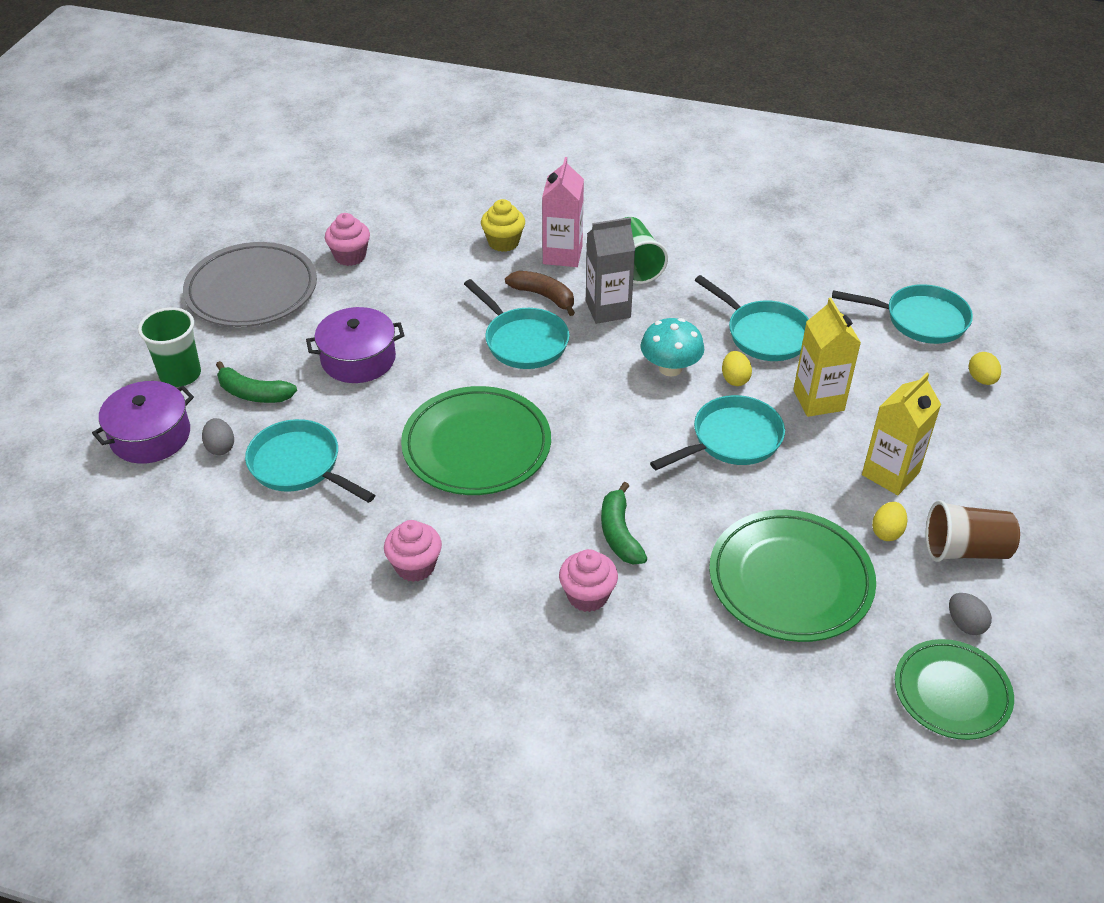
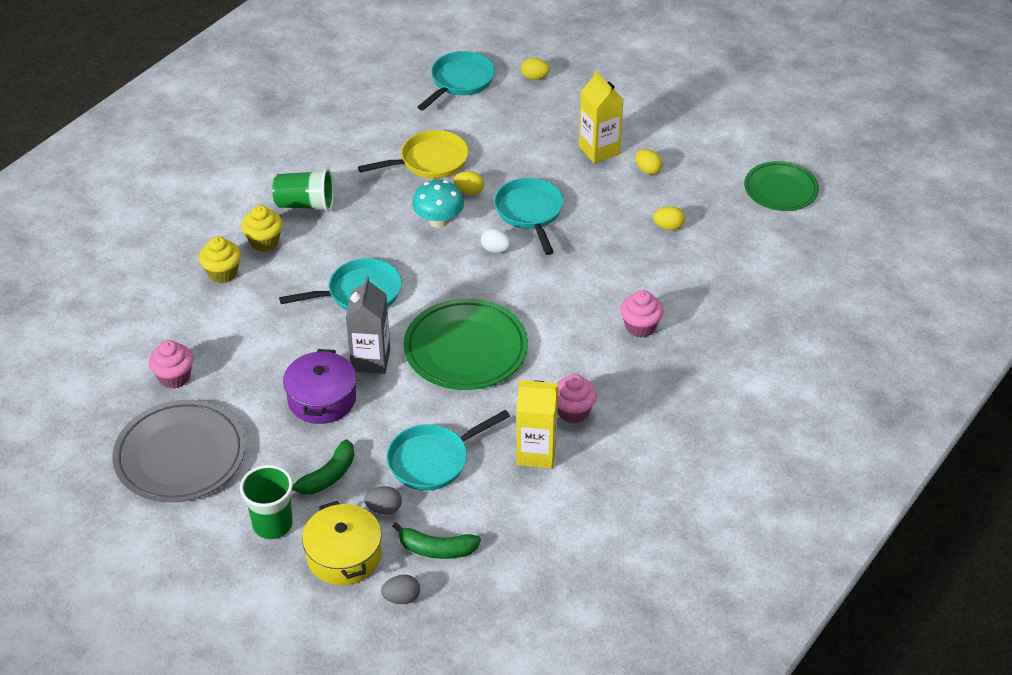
camera: 70 degrees left, 0 degrees up
purple pot [92,381,194,464] -> yellow pot [302,501,381,585]
brown banana [505,271,575,316] -> none
pink carton [542,157,584,267] -> yellow cupcake [241,205,283,252]
grey carton [586,217,635,324] -> grey carton moved to [346,276,390,374]
green banana [601,482,648,565] -> green banana moved to [392,522,481,559]
turquoise pan [695,275,809,361] -> yellow pan [358,130,469,179]
green plate [709,510,876,642] -> yellow egg [653,206,685,230]
yellow carton [793,298,861,417] -> yellow carton moved to [516,380,558,469]
brown cup [926,500,1020,562] -> none
grey egg [949,593,992,635] -> grey egg moved to [381,575,420,604]
none -> white egg [481,228,511,253]

